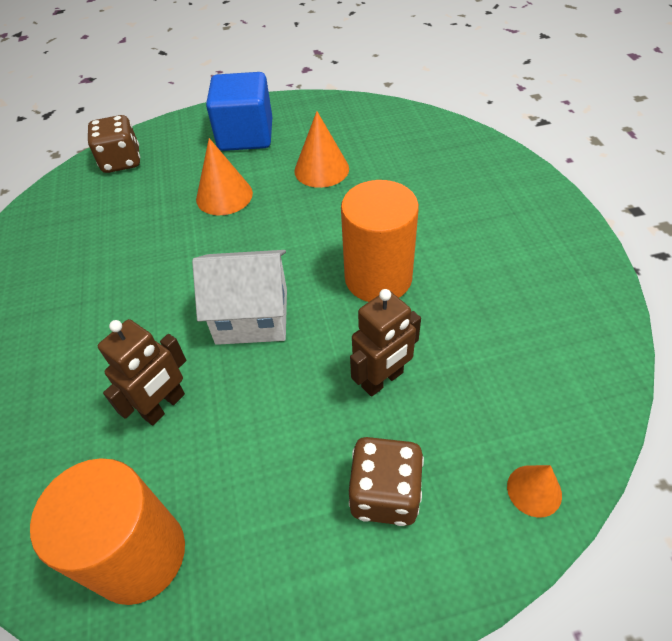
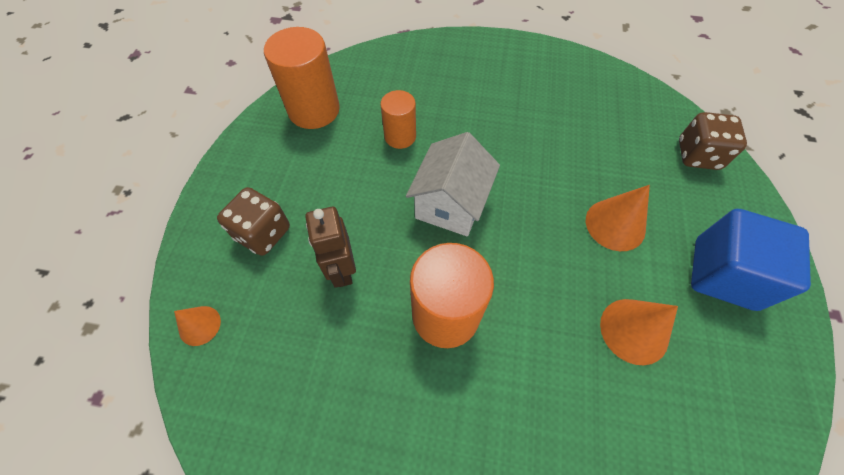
camera: 110 degrees right, 10 degrees up
brown robot [98,319,186,425] -> orange cylinder [380,90,416,149]

